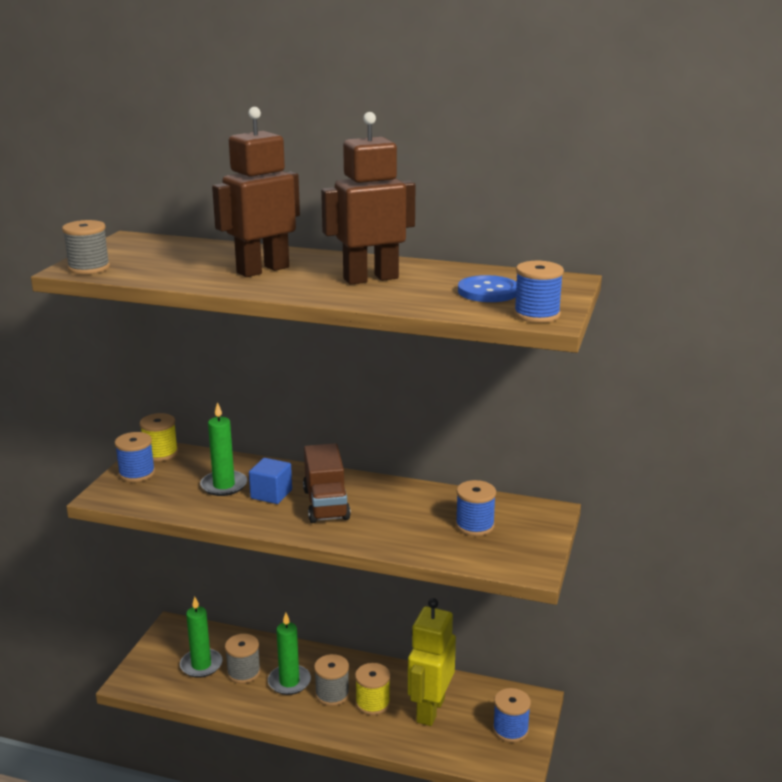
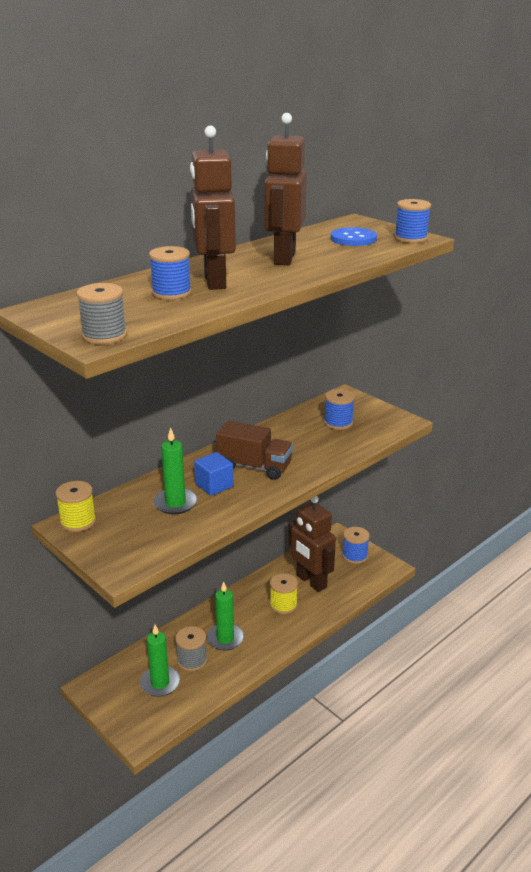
camera: 60 degrees left, 5 degrees up
blue spool [115,432,155,482] -> blue spool moved to [149,246,192,300]
grey spool [314,654,350,706] -> none
yellow robot [408,598,456,726] -> brown robot [288,496,336,592]

